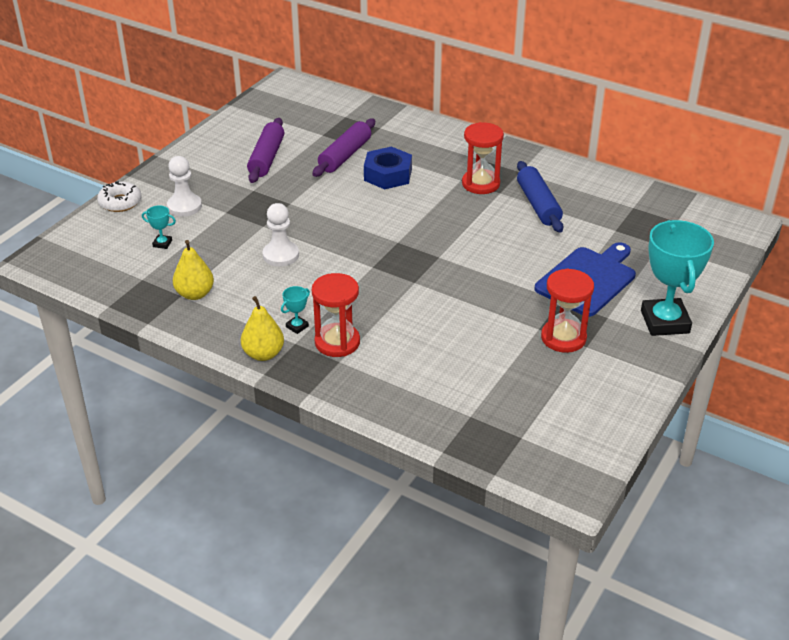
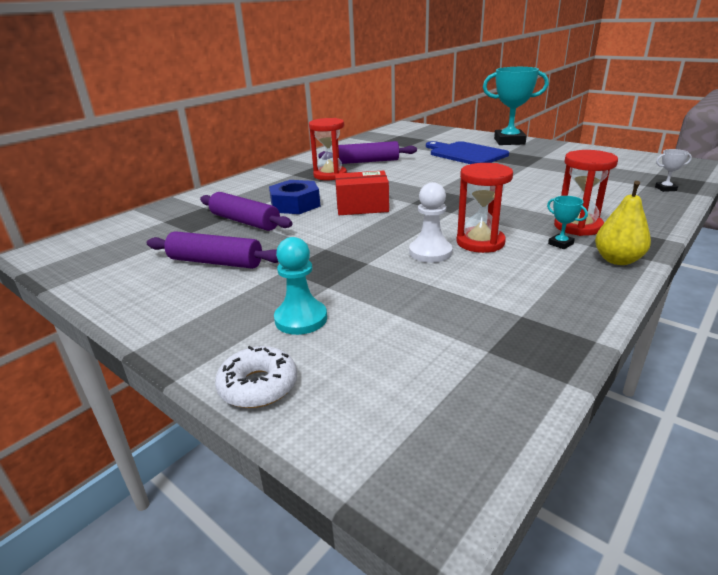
camera: 80 degrees left, 10 degrees down
turquoise trophy [142,205,176,249] -> none
white pawn [167,156,202,217] -> turquoise pawn [274,237,327,335]
yellow pear [173,240,214,300] -> none
blue rolling pin [517,161,563,233] -> purple rolling pin [318,141,417,164]
red hourglass [541,268,594,353] -> red hourglass moved to [456,163,513,253]
none -> red box [335,170,389,215]
none -> white trophy [655,149,692,192]

